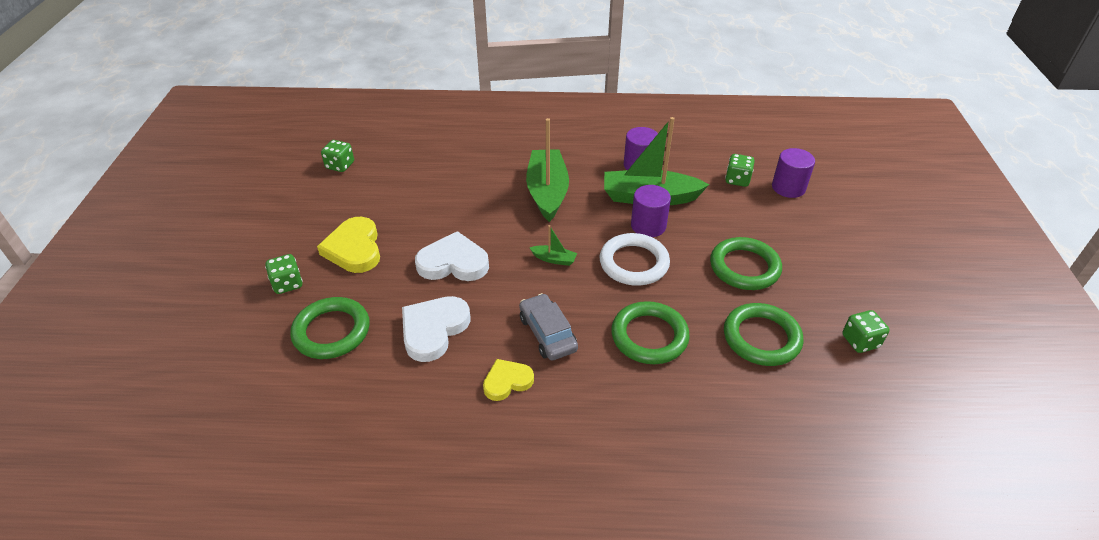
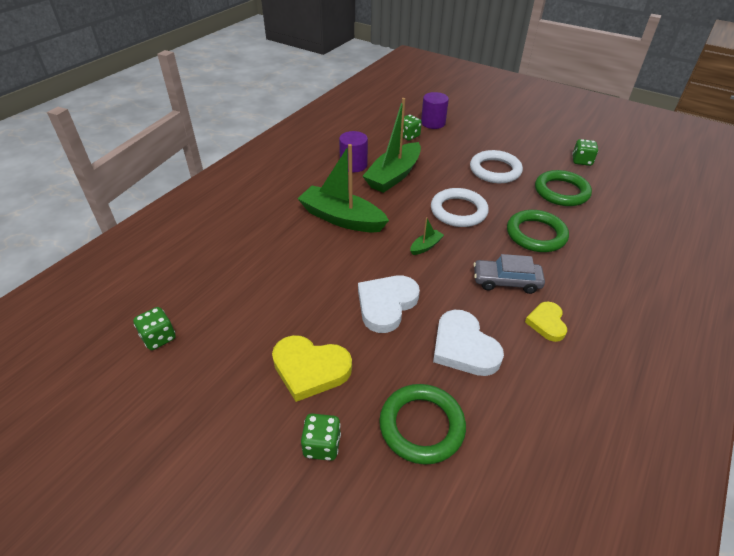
camera: 60 degrees left, 0 degrees up
purple cylinder [631,185,671,237] -> none
green ring [710,237,782,290] -> white ring [470,150,523,183]

